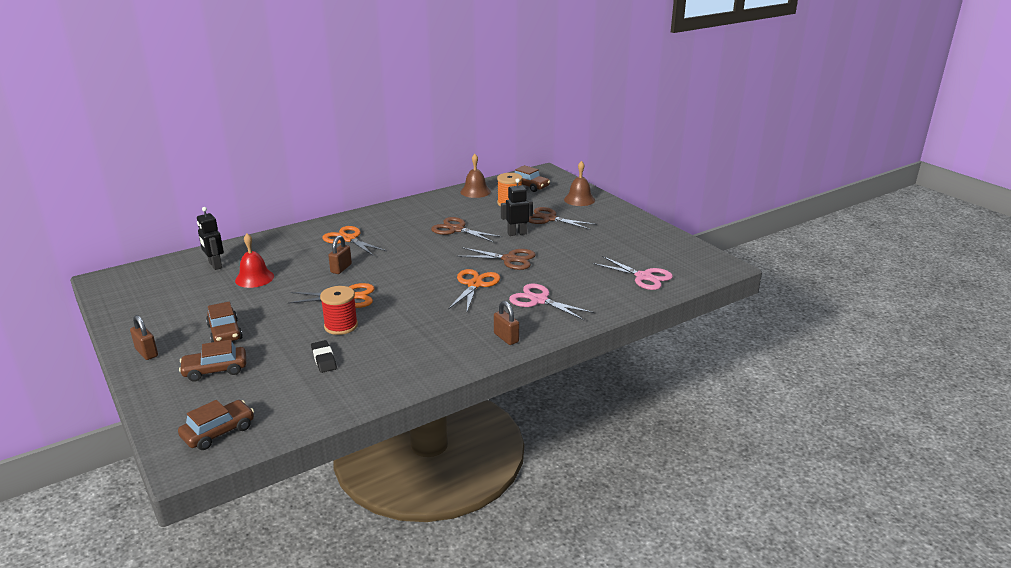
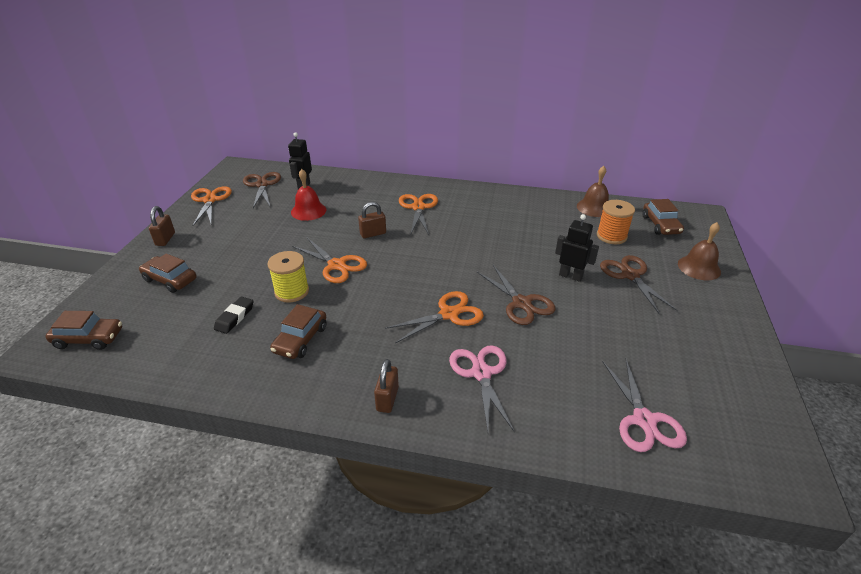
camera: 45 degrees right, 10 degrees up
brown car [206,302,243,342] -> brown car moved to [270,304,326,359]
red spool [320,286,358,335] -> yellow spool [268,251,309,303]
brown scissors [431,217,503,243] -> brown scissors moved to [243,172,281,208]
none -> orange scissors [191,186,232,226]

